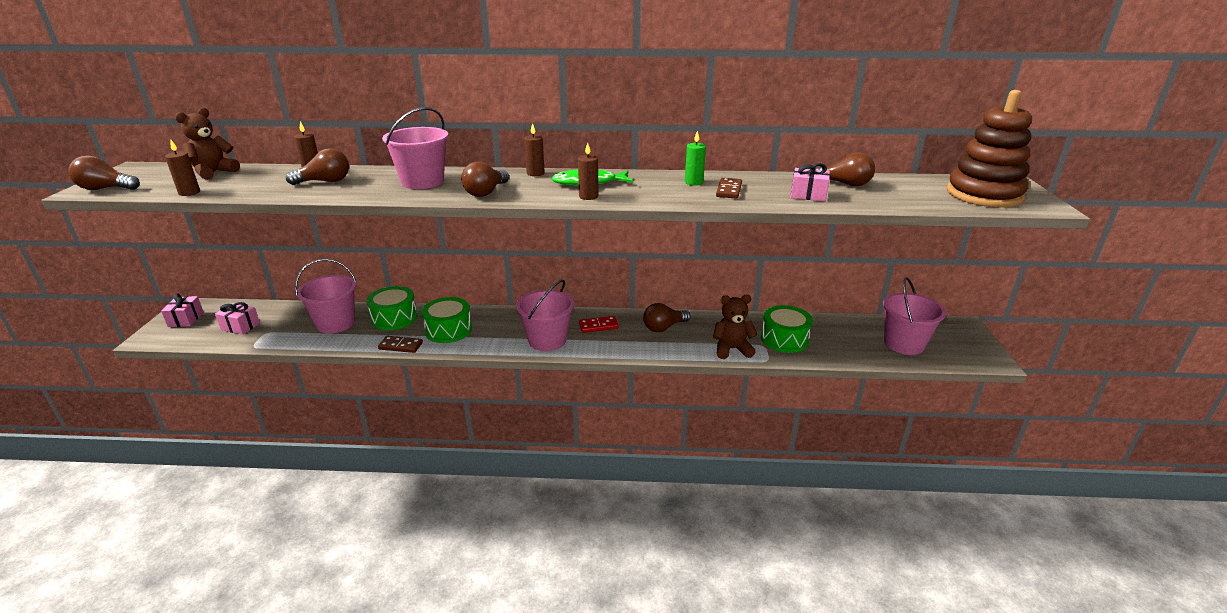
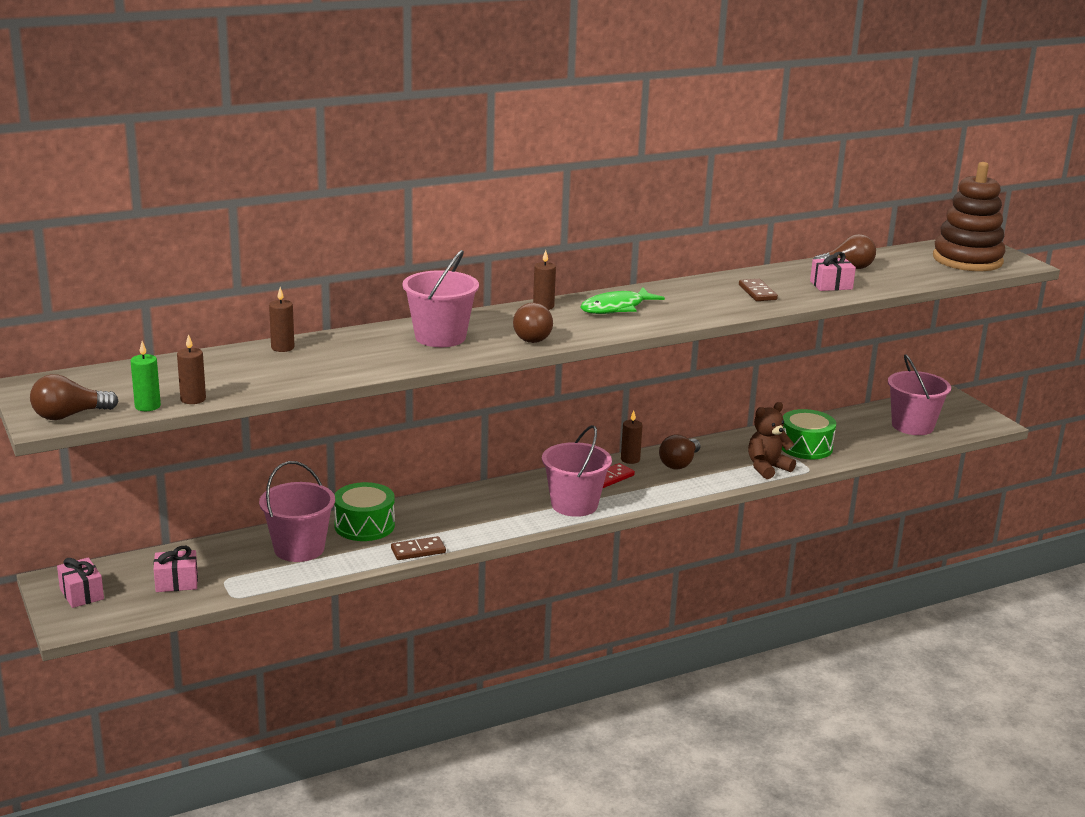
camera: 30 degrees left, 5 degrees down
brown teddy bear [175,108,240,180] -> none
brown light bulb [286,148,349,185] -> none
green drum [422,297,472,343] -> none
brown candle [578,143,598,200] -> brown candle moved to [621,410,643,464]
green candle [685,131,706,186] -> green candle moved to [131,341,161,411]

